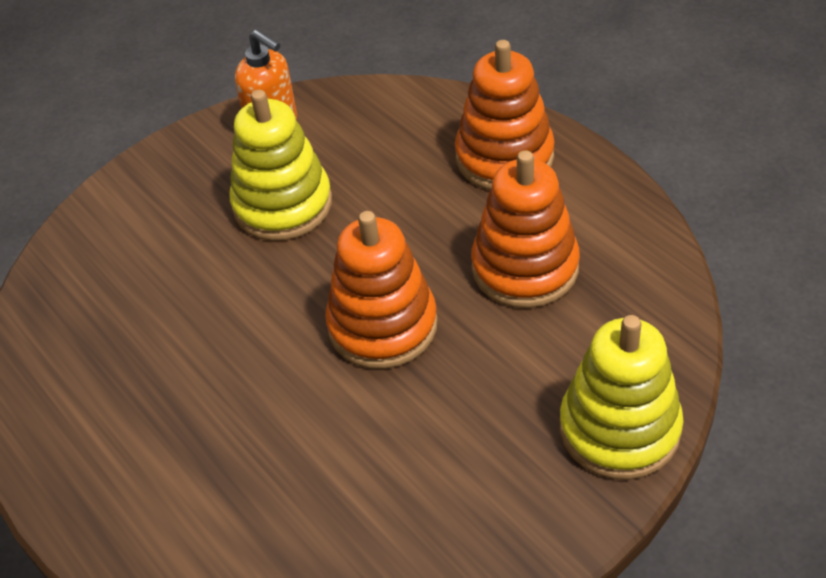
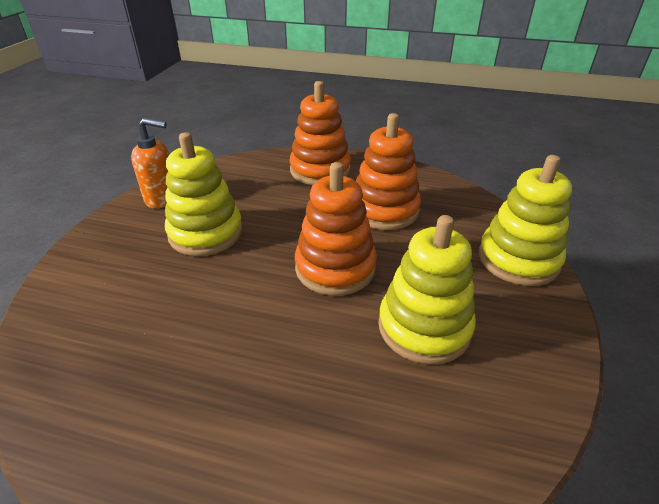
camera: 40 degrees left, 10 degrees down
none -> yellow stacking toy [378,215,476,365]

